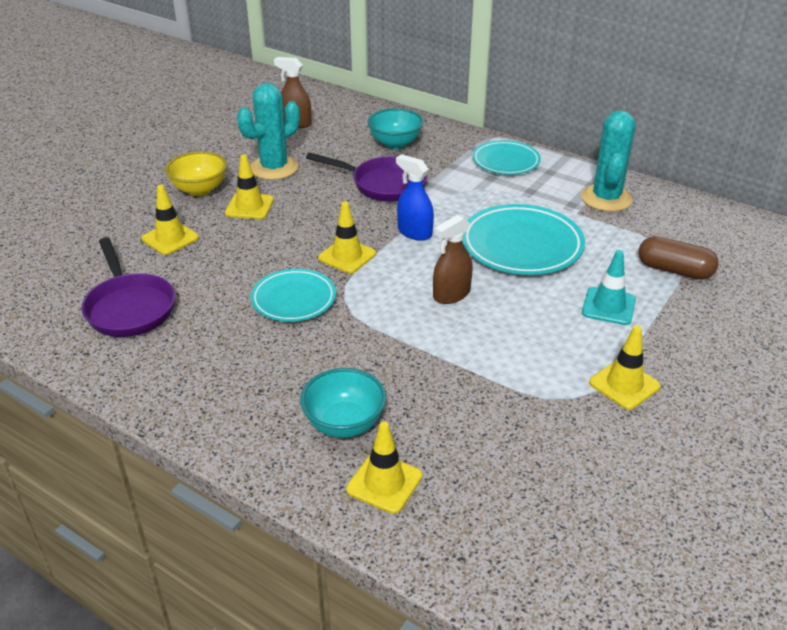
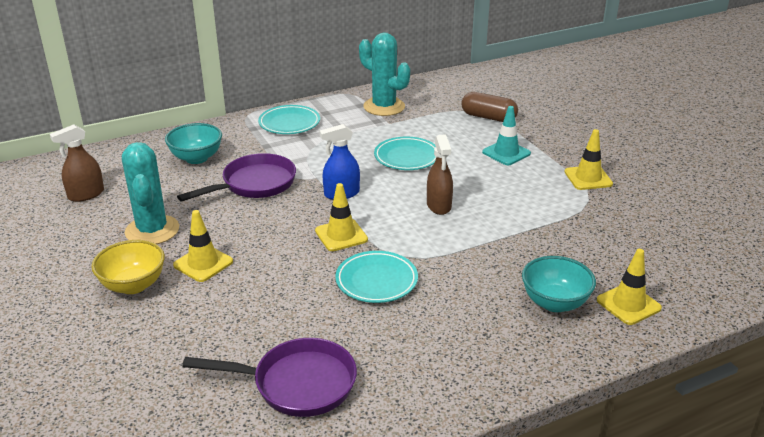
camera: 60 degrees left, 5 degrees down
yellow traffic cone [142,185,199,255] -> none
turquoise plate [462,204,585,275] -> turquoise plate [374,137,436,170], size x0.64
brown capsule [638,236,719,280] -> brown capsule turned 60 degrees clockwise [461,92,518,122]

